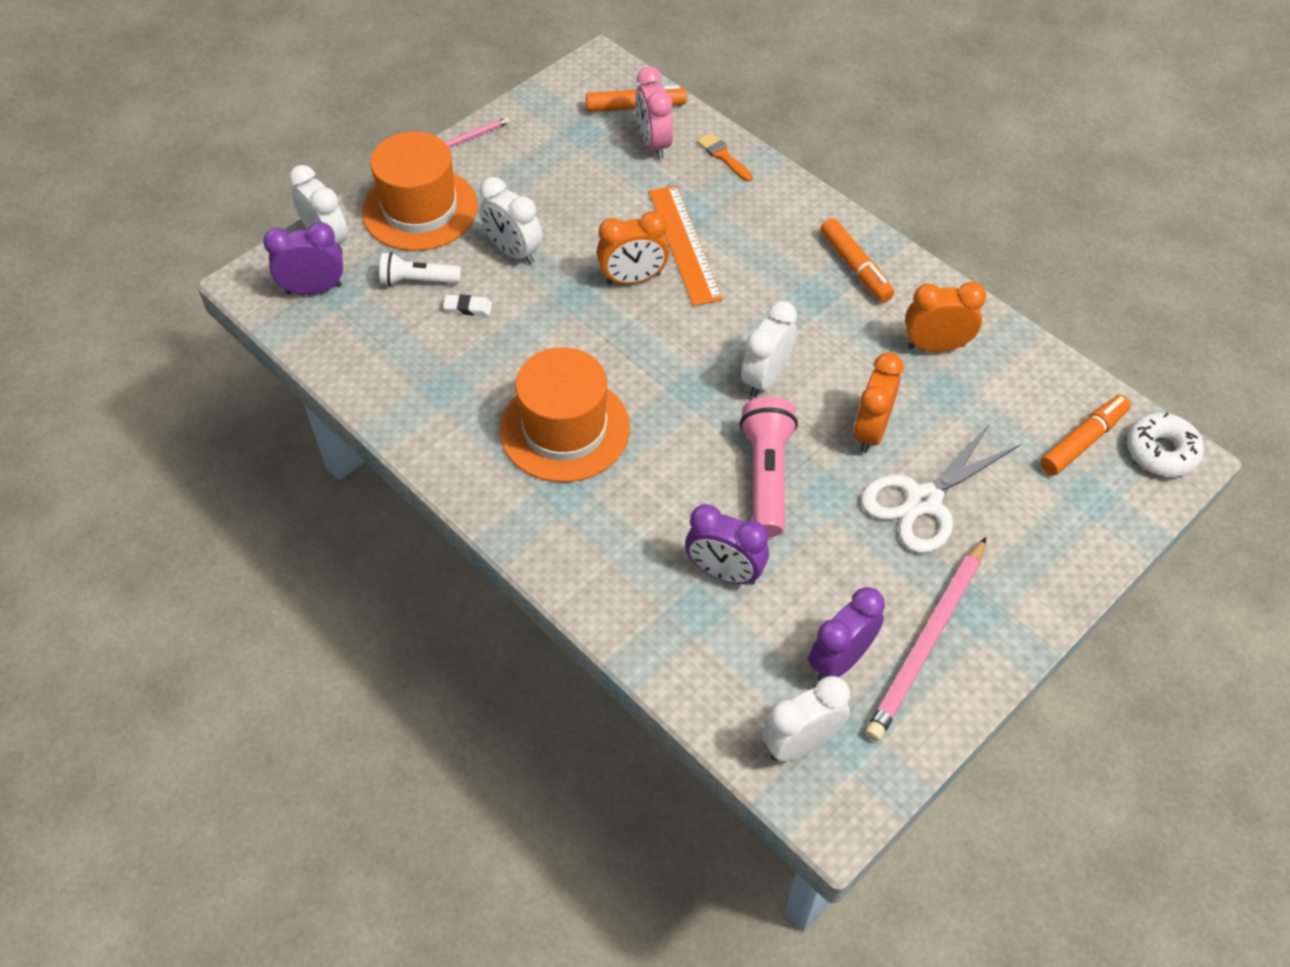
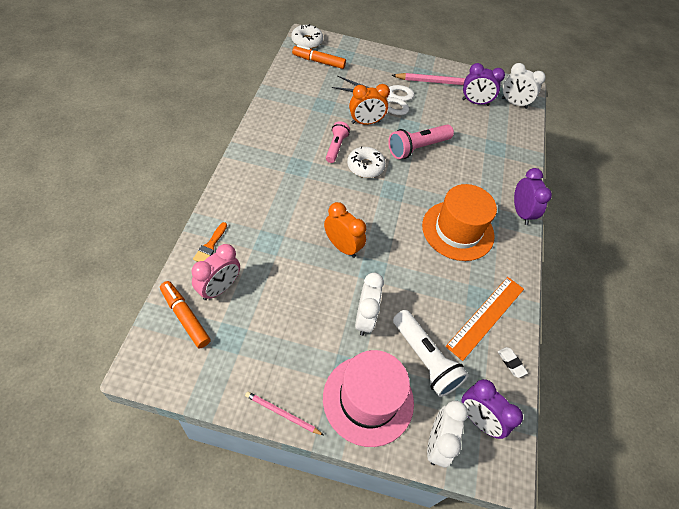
camera: 130 degrees left, 0 degrees up
orange hat [362,131,478,251] -> pink hat [323,350,414,447]
white flashlight [379,252,461,286] -> white flashlight [393,310,469,397], size x1.57
white eraser [443,294,492,316] -> white eraser moved to [498,347,528,378]
orange ruler [649,185,723,306] -> orange ruler moved to [446,277,524,361]
purple clock [685,504,769,585] -> purple clock moved to [514,168,552,225]
white clock [741,301,797,397] -> white donut [347,146,386,178]
orange marker [820,218,894,302] -> none
orange clock [905,282,986,352] -> none
none -> pink flashlight [326,121,350,163]

